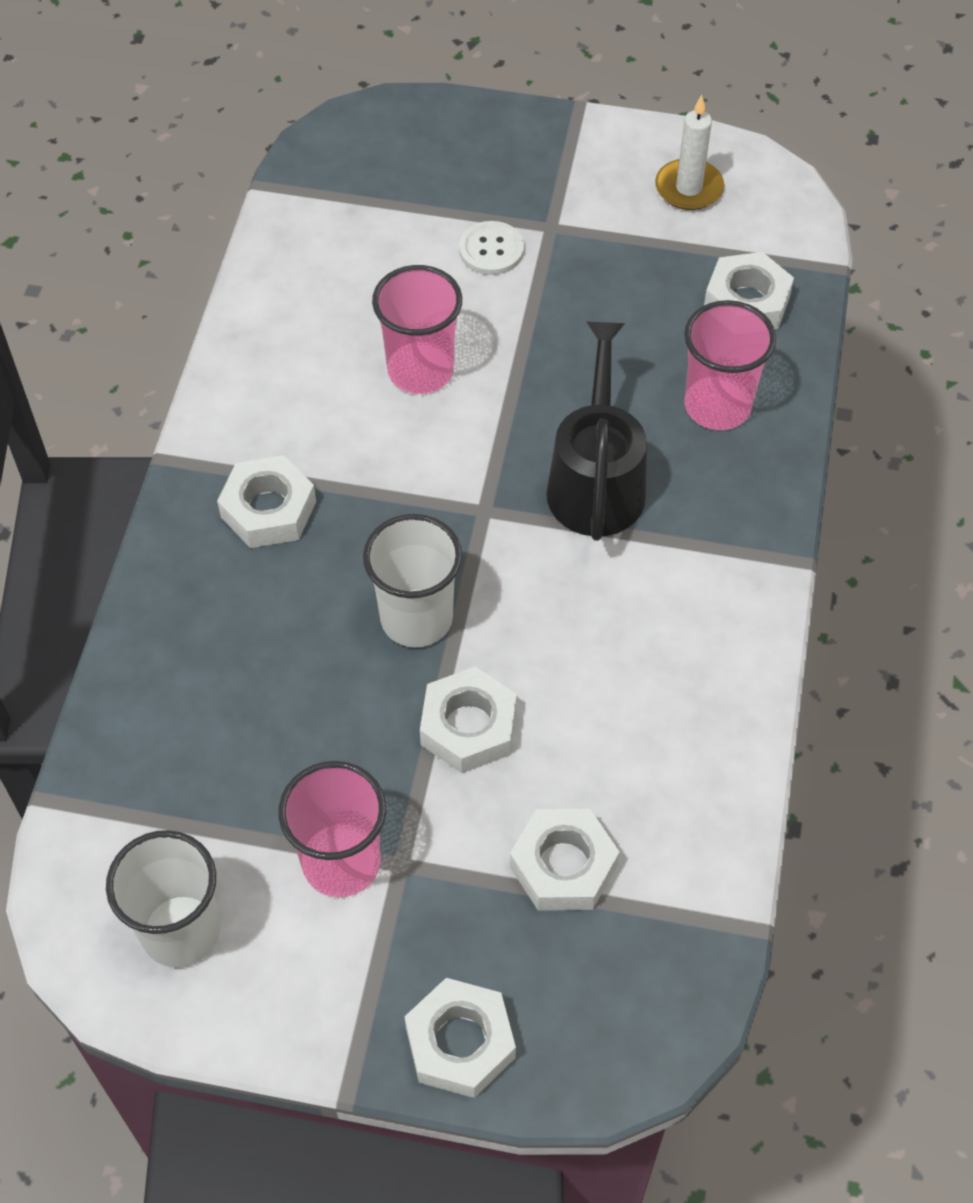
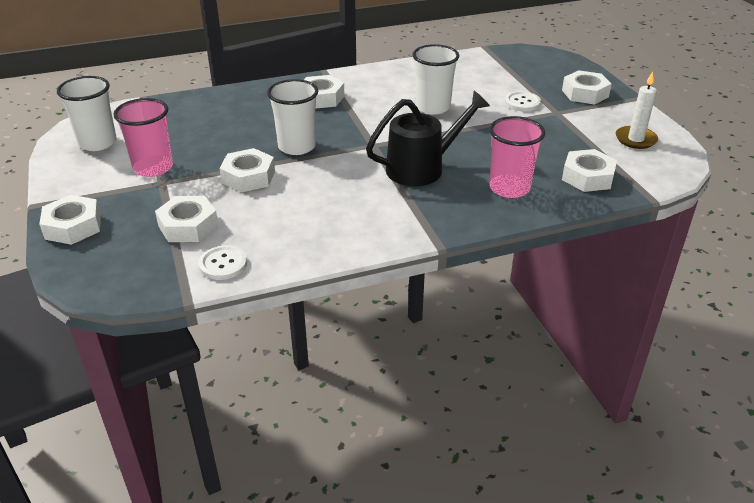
camera: 60 degrees right, 20 degrees down
pink cup [372,265,462,394] -> white cup [412,44,459,115]
none -> white button [199,245,247,280]
none -> white nut [562,70,612,104]

